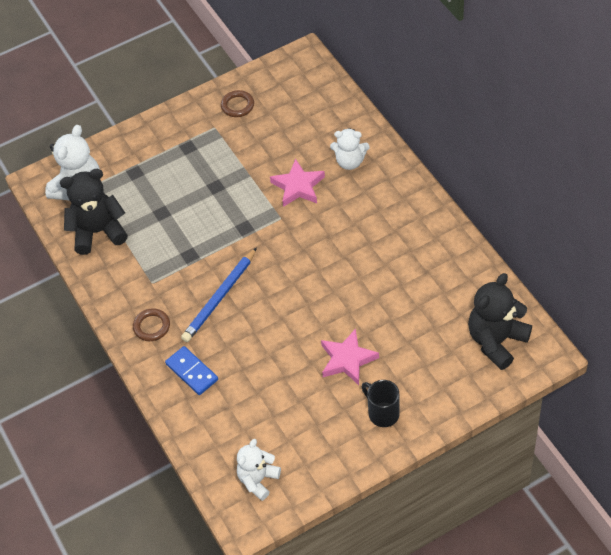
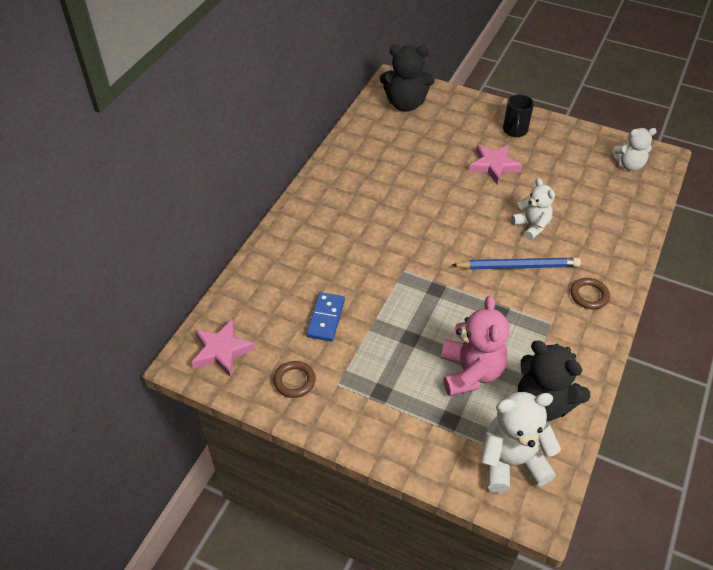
camera: 130 degrees left, 5 degrees down
blue domino [165,346,218,395] -> blue domino moved to [306,292,345,341]
pink star [270,159,325,207] -> pink star moved to [192,319,255,377]
white teddy bear [330,128,370,170] -> white teddy bear moved to [511,178,555,240]
none -> pink teddy bear [441,296,510,396]

